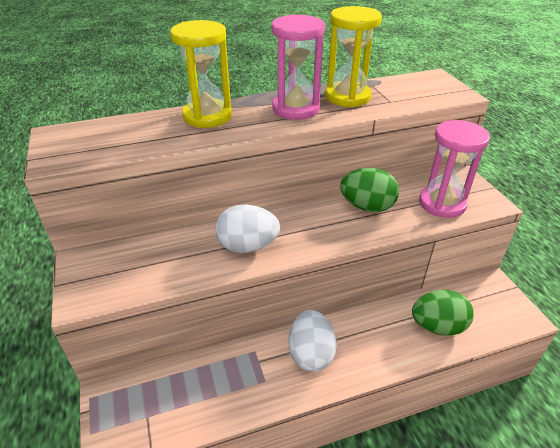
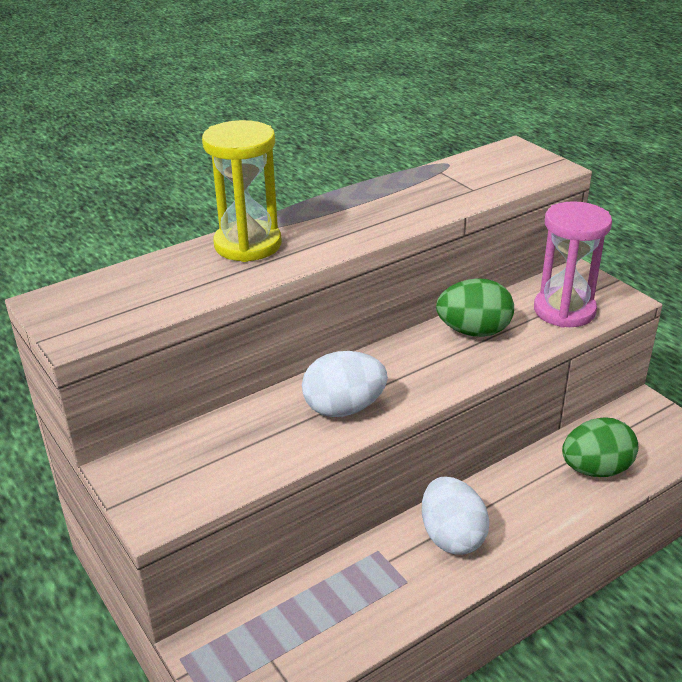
camera: 15 degrees left, 5 degrees down
pink hourglass [271,14,325,120] -> none
yellow hourglass [325,6,382,107] -> none

